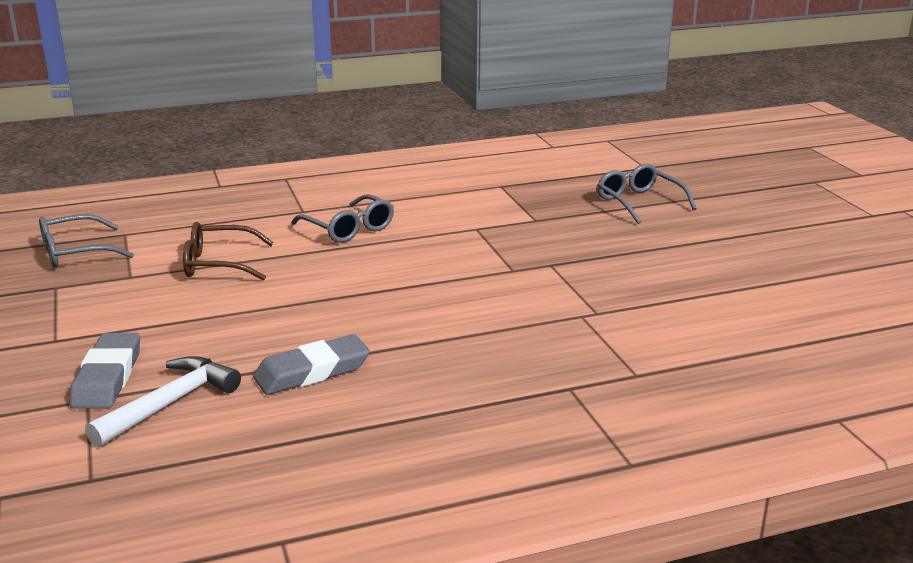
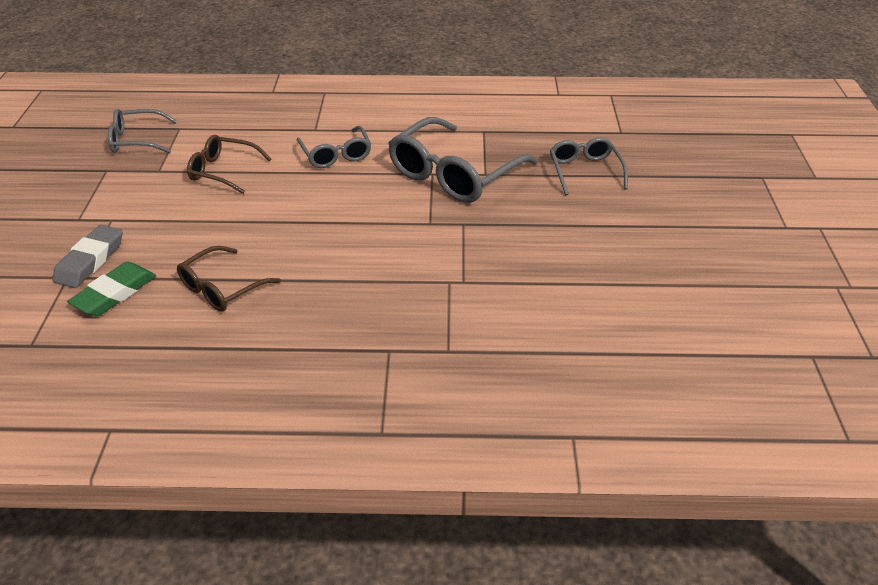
camera: 20 degrees right, 15 degrees up
white hammer [85,356,241,447] -> green eraser [67,261,156,316]
grey eraser [253,334,370,395] -> brown glasses [177,246,281,312]
none -> grey glasses [388,117,538,203]

